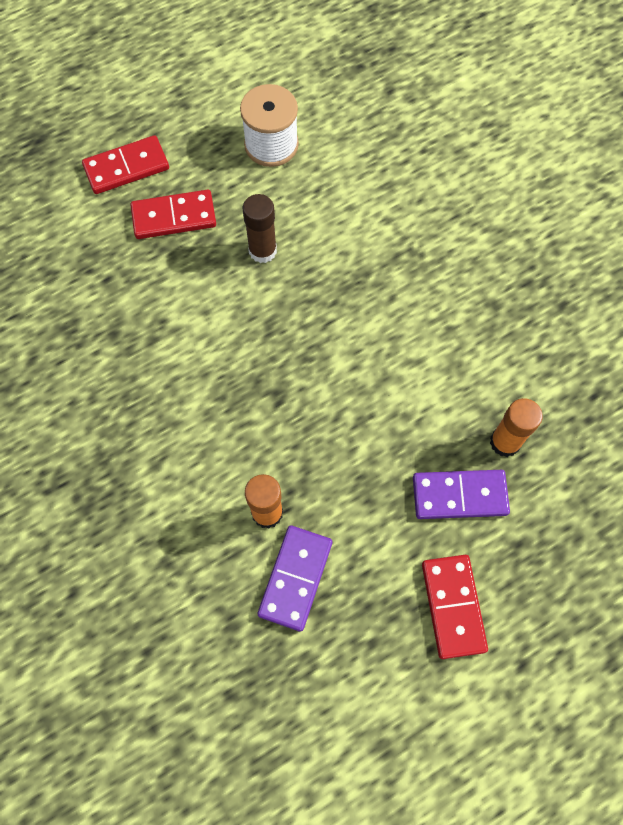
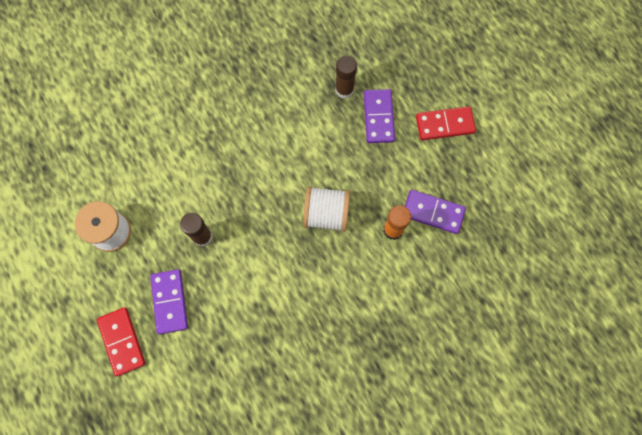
camera: 90 degrees left, 5 degrees up
red domino [130,190,216,239] -> purple domino [150,269,188,334]
orange glue stick [490,398,543,457] -> brown glue stick [335,55,357,99]
none -> white spool [303,186,350,232]

